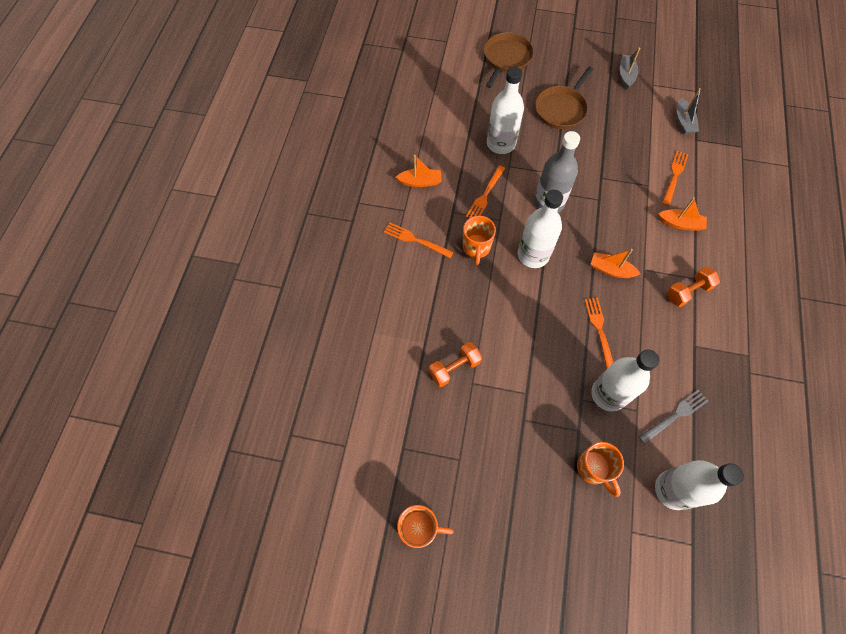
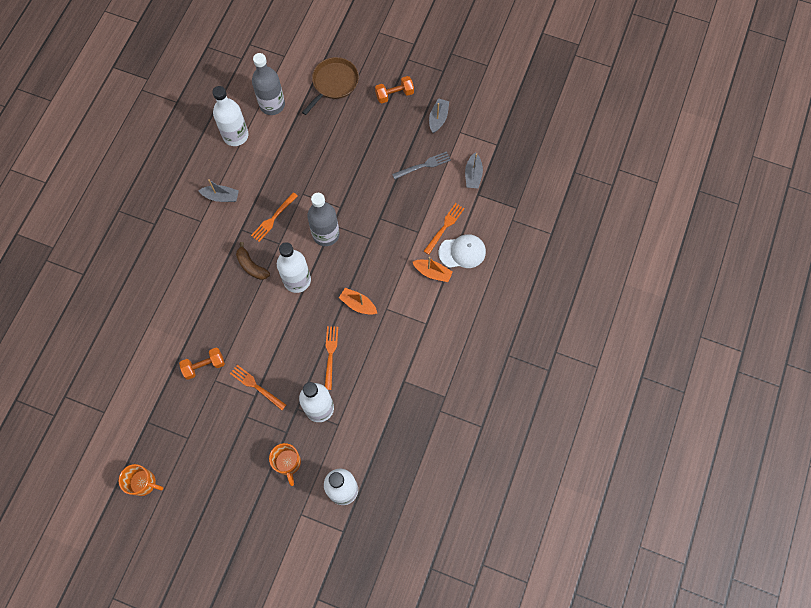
camera: 10 degrees right, 5 degrees up
orange fork [384,222,454,258] -> orange fork moved to [230,365,286,410]
orange boat [396,155,442,187] -> grey boat [198,179,239,202]
orange mug [463,216,496,265] -> brown banana [236,242,270,280]
white bottle [487,67,524,154] -> white bottle moved to [212,86,248,146]
brown pan [535,67,594,129] -> none
grey fork [638,390,708,444] -> grey fork moved to [392,151,451,179]
orange dumbbell [667,267,720,307] -> orange dumbbell moved to [375,76,414,104]
none -> grey bottle [252,53,285,115]
none -> white cap [439,234,486,268]

